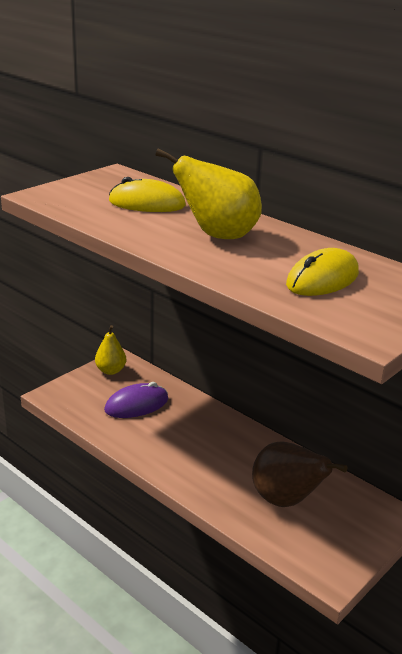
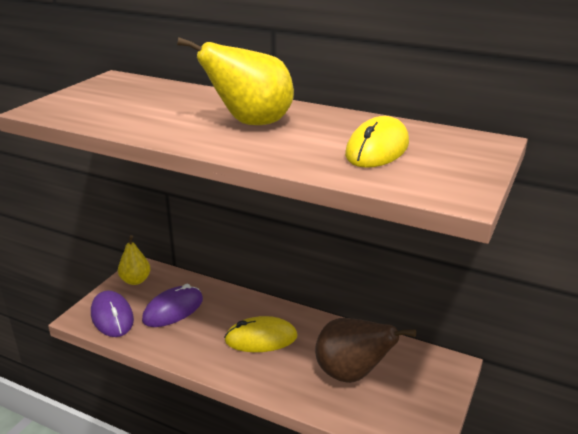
camera: 15 degrees left, 0 degrees up
yellow mouse [109,177,186,212] -> yellow mouse moved to [224,316,298,352]
none -> purple mouse [91,290,134,337]

